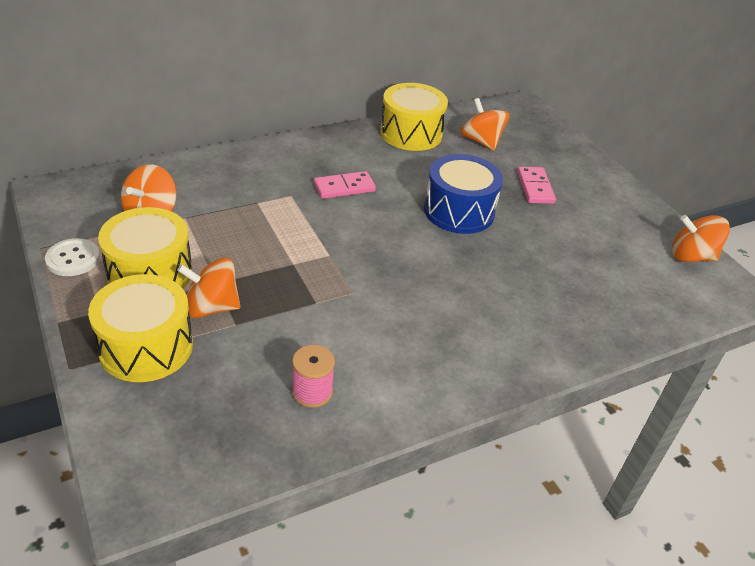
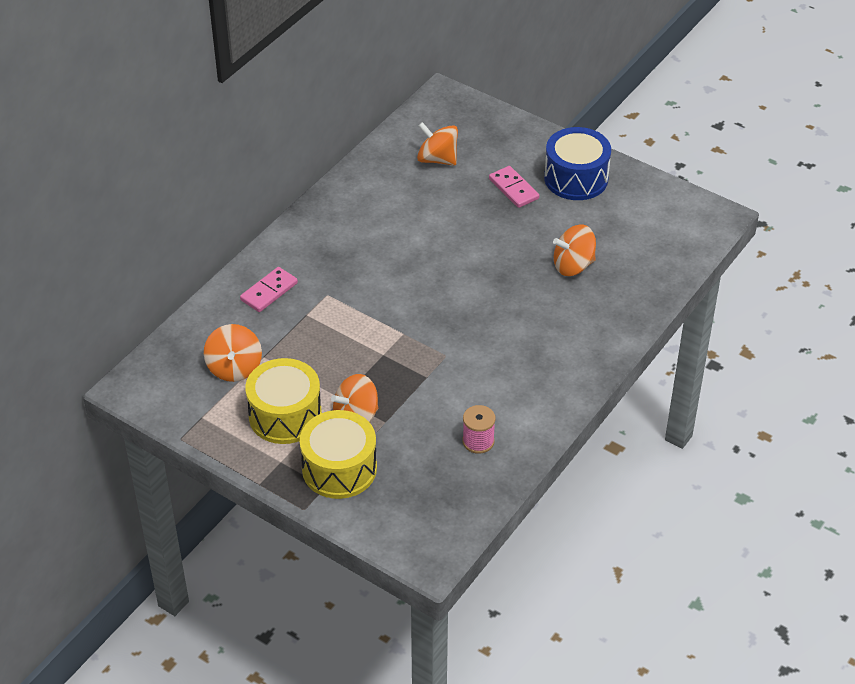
camera: 25 degrees left, 5 degrees up
white button [45,238,100,276] -> none
pink domino [314,171,376,199] -> pink domino moved to [240,267,298,312]
yellow drum [380,83,448,151] -> none
blue drum [424,154,503,234] -> blue drum moved to [544,127,611,200]
orange spinning top [672,215,730,262] -> orange spinning top moved to [553,225,596,276]

